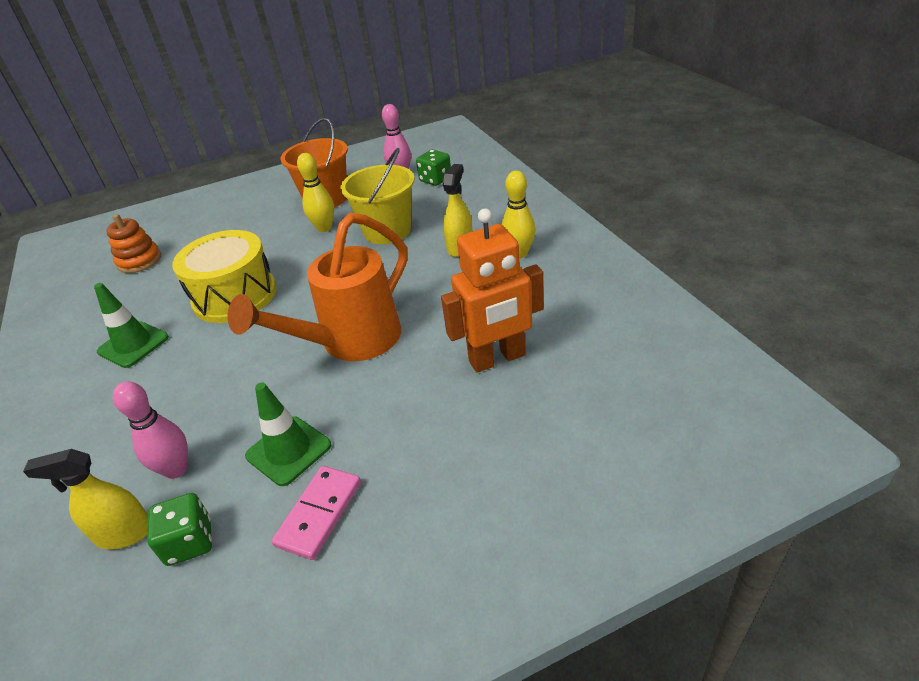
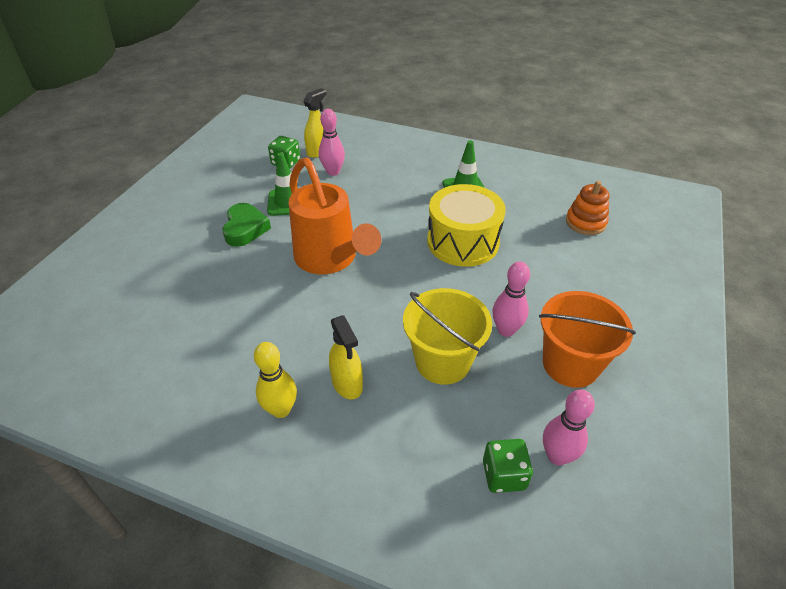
camera: 130 degrees right, 5 degrees up
orange watering can [227,213,407,361] -> orange watering can turned 150 degrees clockwise [289,158,381,274]
pink domino [272,466,361,560] -> none
yellow bowling pin [297,153,334,232] -> pink bowling pin [492,262,530,337]
orange robot [441,208,544,373] -> none
none -> green heart [222,203,271,247]

